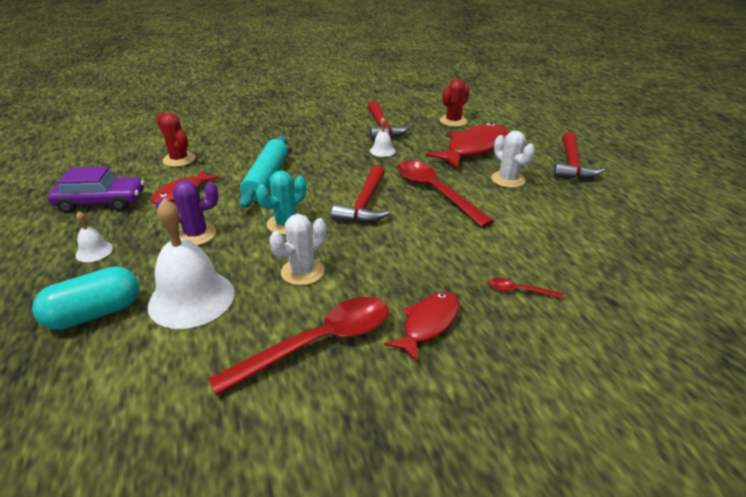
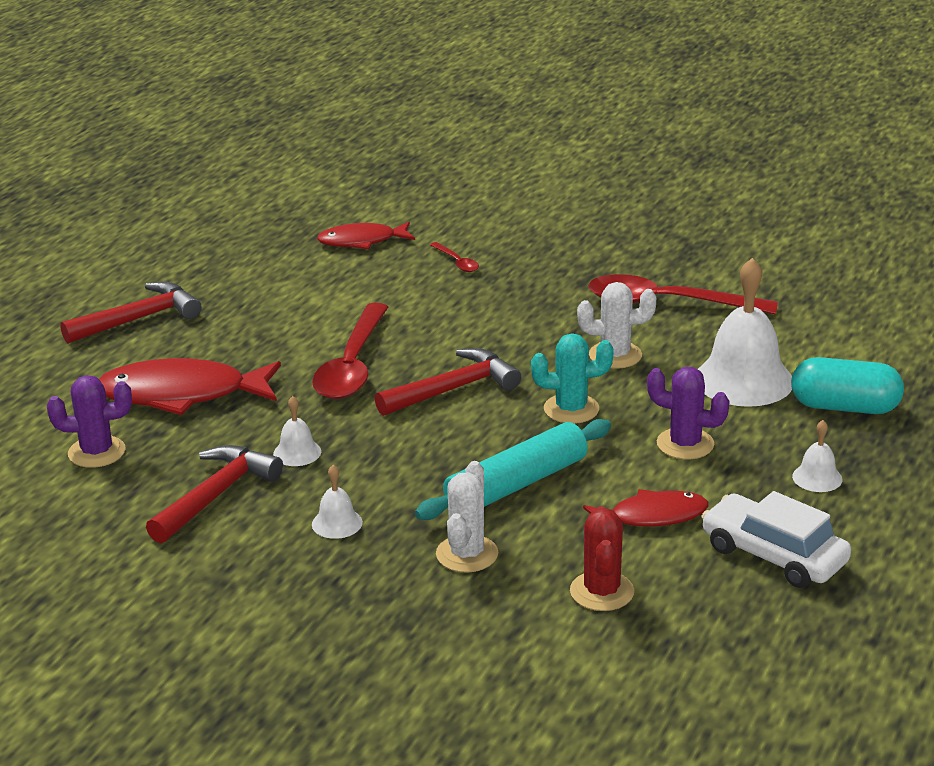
camera: 135 degrees left, 5 degrees down
purple car [48,167,145,213] -> white car [701,491,851,588]
red fish [384,292,460,362] -> red fish moved to [317,222,415,249]
red cactus [440,79,470,127] -> purple cactus [47,375,132,468]
white cactus [491,131,535,188] -> white cactus moved to [436,461,498,573]
none -> white bell [312,465,363,539]

